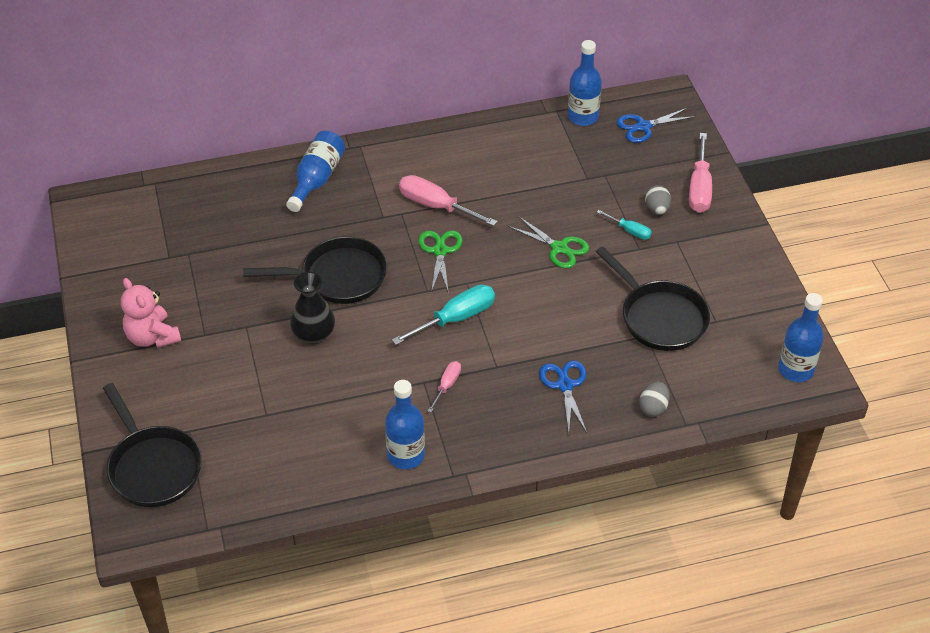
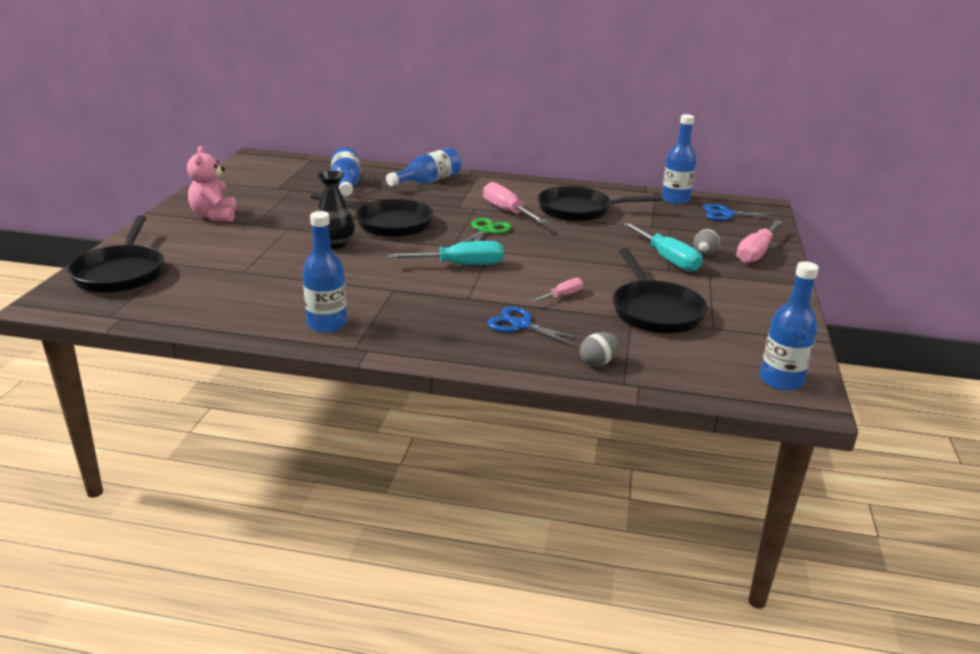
camera: 25 degrees right, 20 degrees down
pink screwdriver [428,361,461,412] -> pink screwdriver moved to [531,278,583,302]
green scissors [508,216,589,268] -> none
blue scissors [539,361,587,433] -> blue scissors turned 75 degrees counterclockwise [487,307,585,347]
turquoise screwdriver [597,210,652,240] -> turquoise screwdriver [623,223,702,272], size x1.83
none -> blue bottle [331,147,360,196]
none -> black pan [538,186,662,222]

